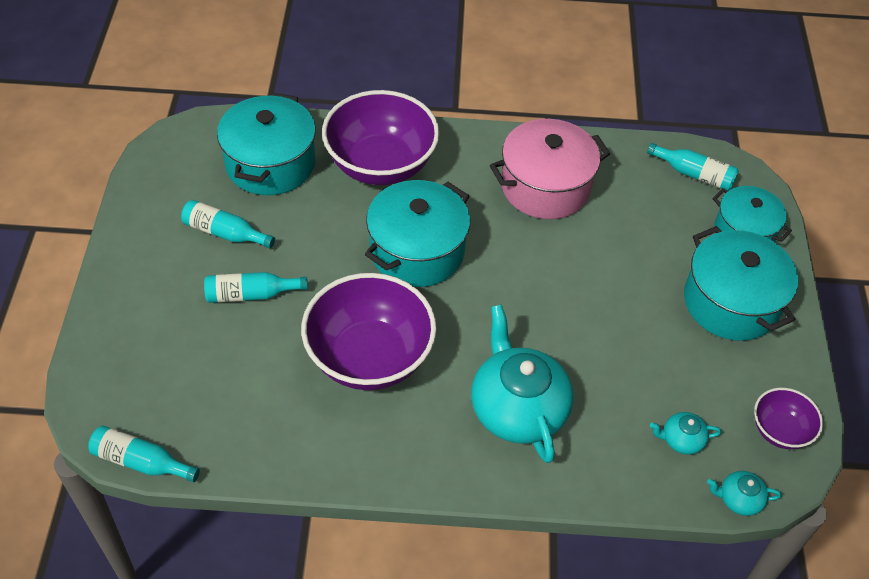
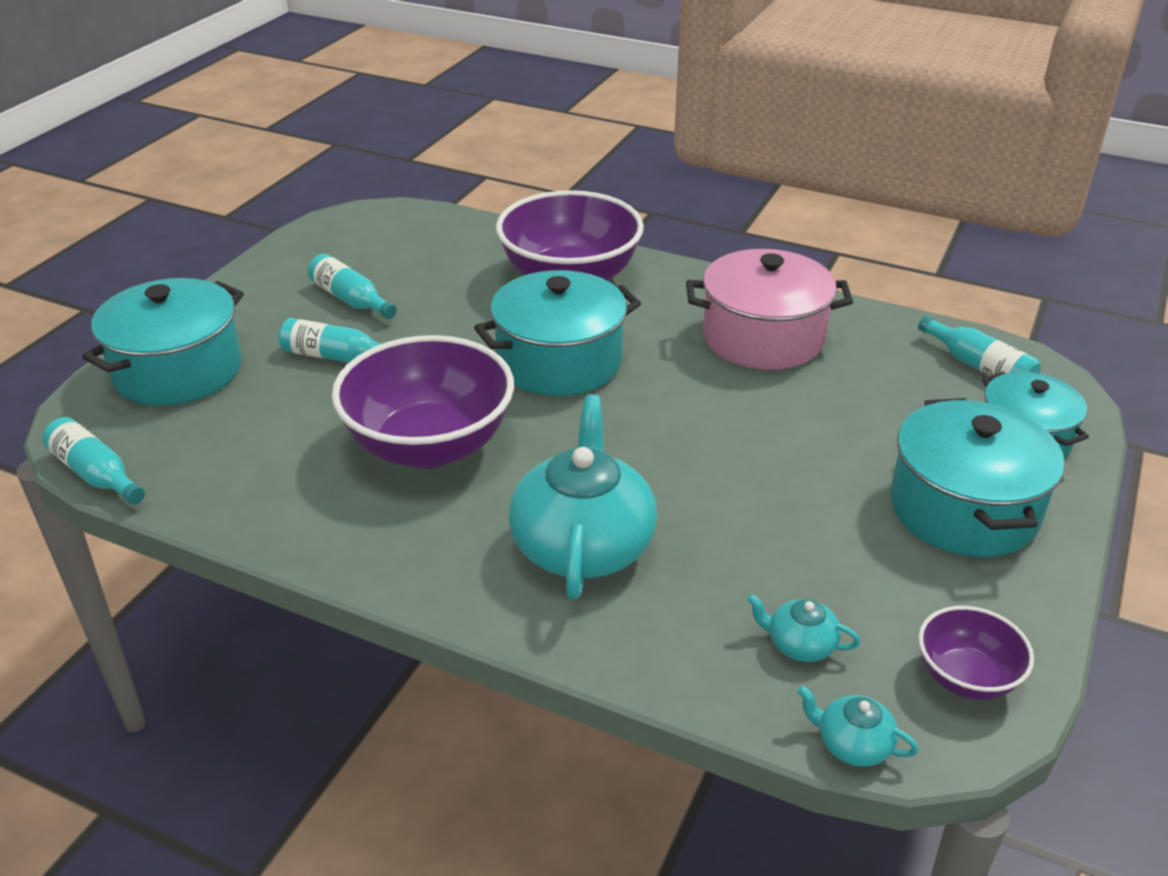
camera: 25 degrees right, 15 degrees down
turquoise pot [217,92,316,195] -> turquoise pot moved to [82,278,244,406]

